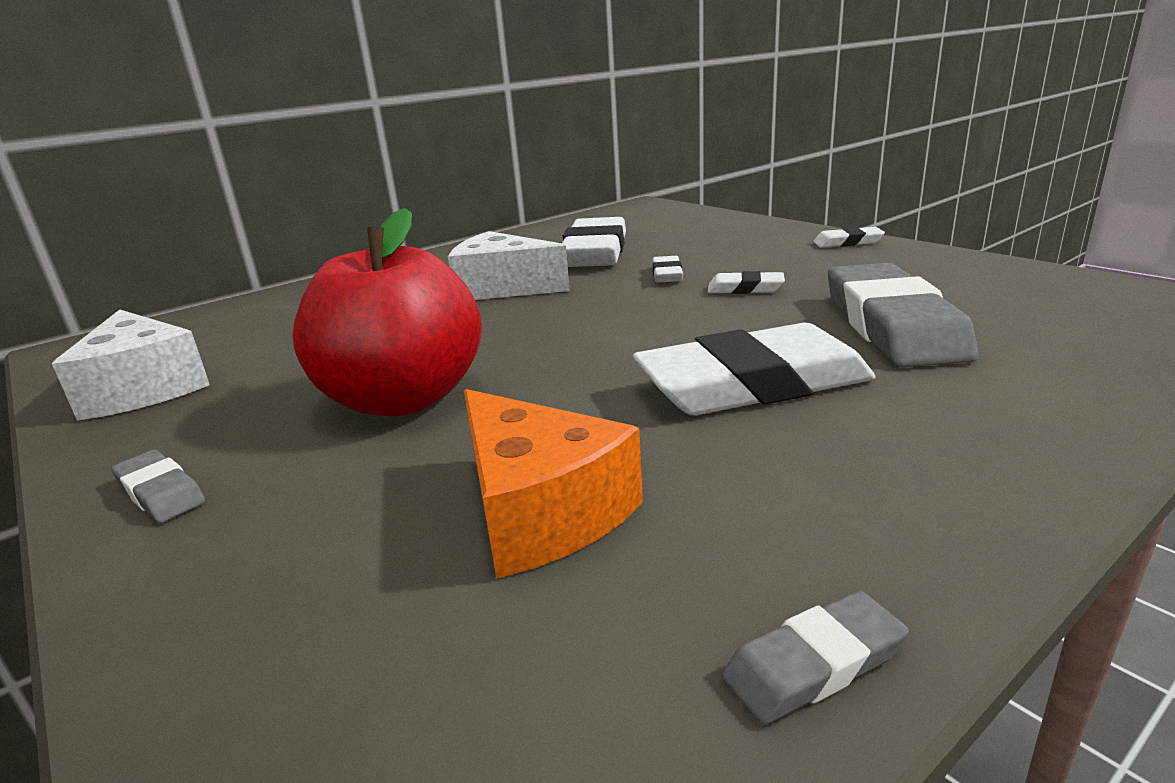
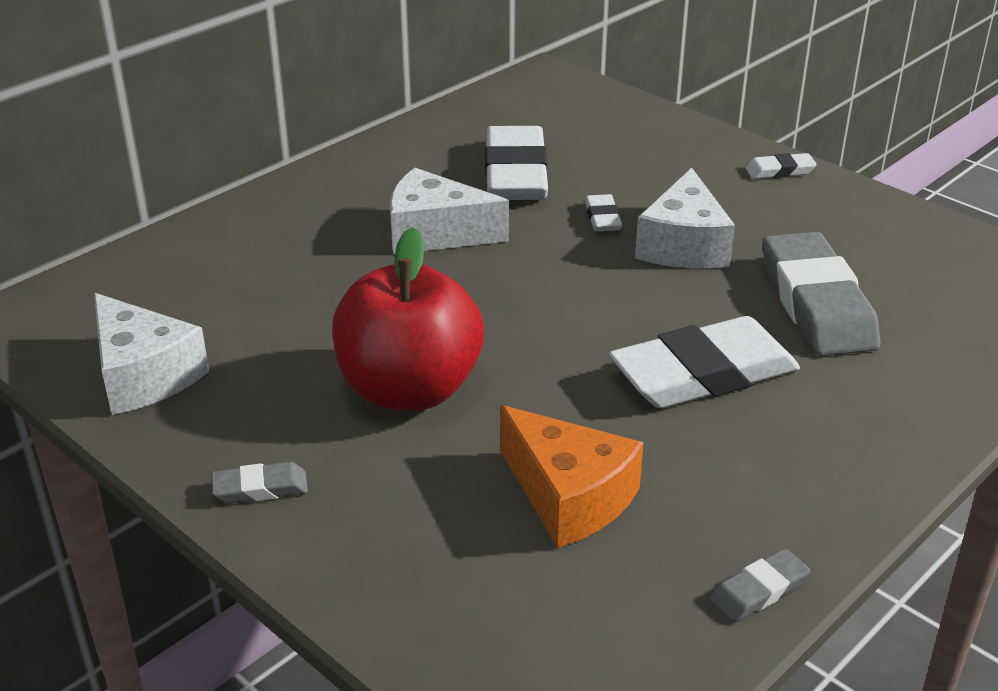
camera: 10 degrees left, 10 degrees up
grey eraser [111,450,205,523] -> grey eraser turned 45 degrees counterclockwise [211,462,308,504]
white eraser [708,271,785,294] -> white cheese [635,168,735,268]

